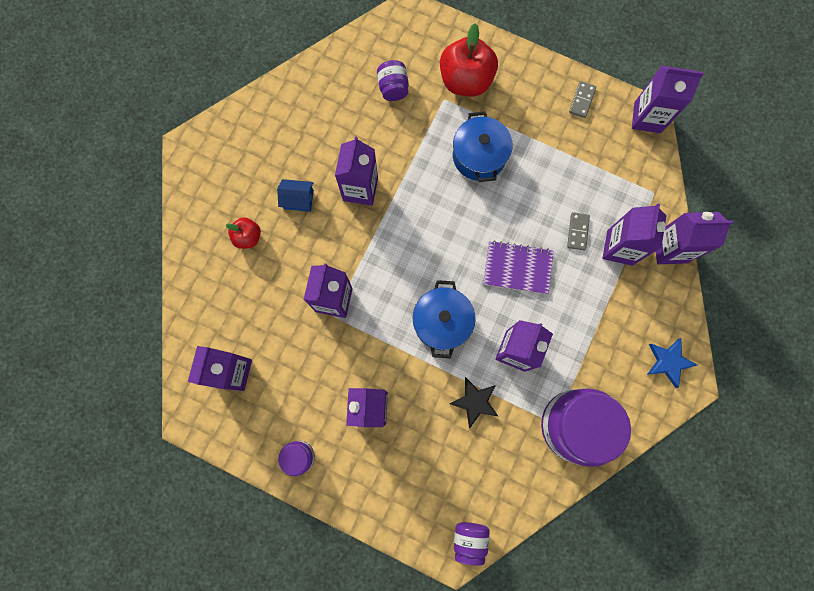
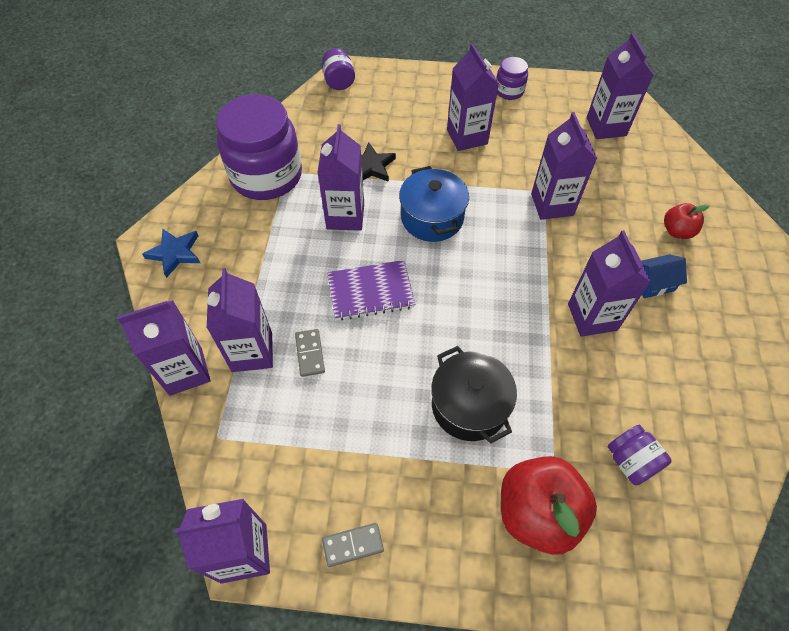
camera: 160 degrees right, 20 degrees down
blue pot [453,111,513,182] -> black pot [431,346,517,444]
grey domino [569,81,596,118] -> grey domino turned 75 degrees clockwise [322,523,384,567]

